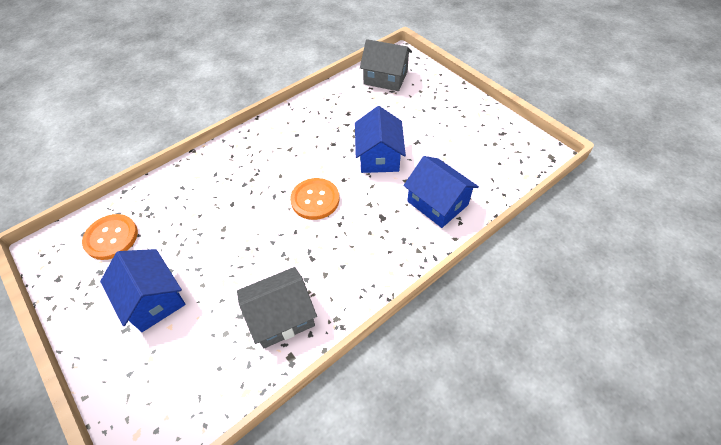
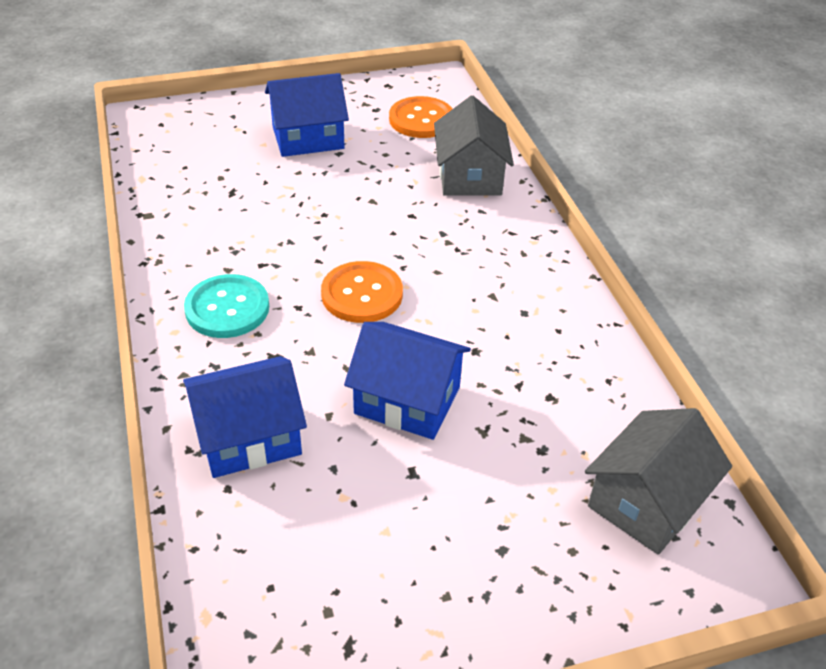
camera: 110 degrees right, 10 degrees down
grey house [237,267,317,349] -> grey house moved to [434,96,514,196]
none -> turquoise button [184,274,269,338]

